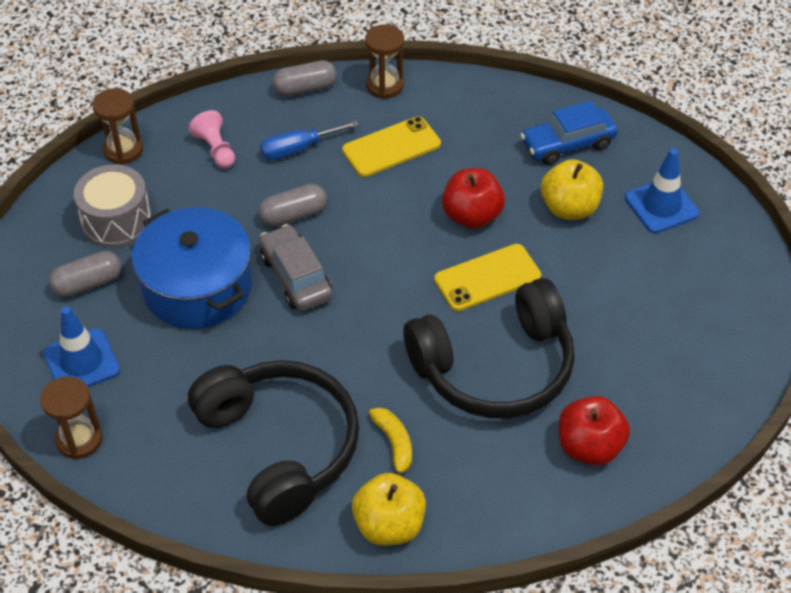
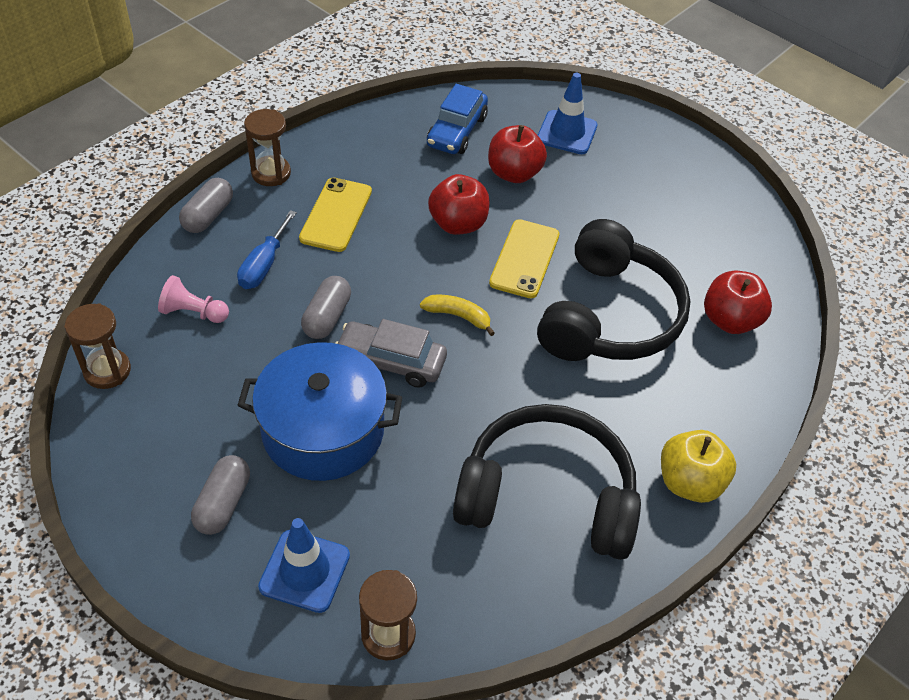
camera: 50 degrees left, 0 degrees up
grey drum [74,164,152,248] -> none
yellow banana [369,407,412,476] -> yellow banana moved to [420,295,495,336]
yellow apple [541,159,603,220] -> red apple [488,125,547,183]

